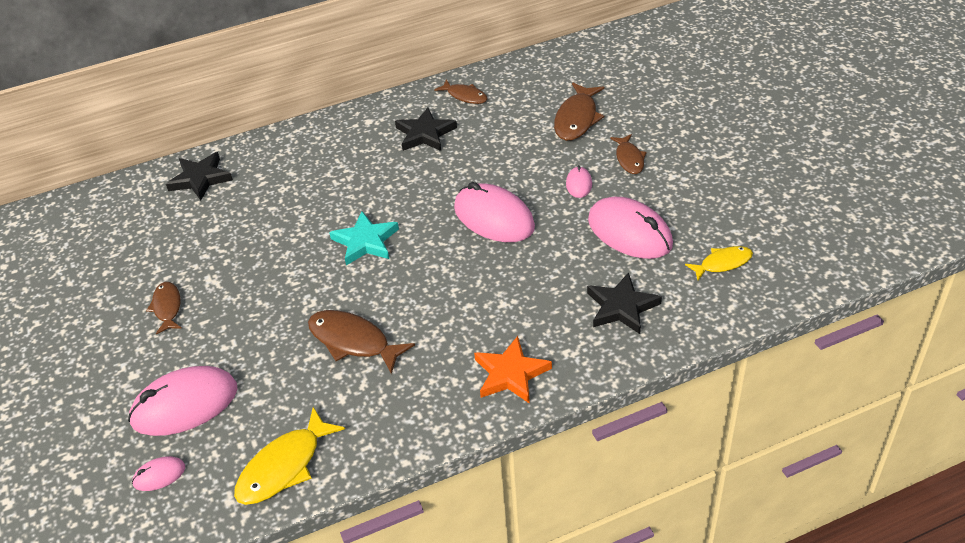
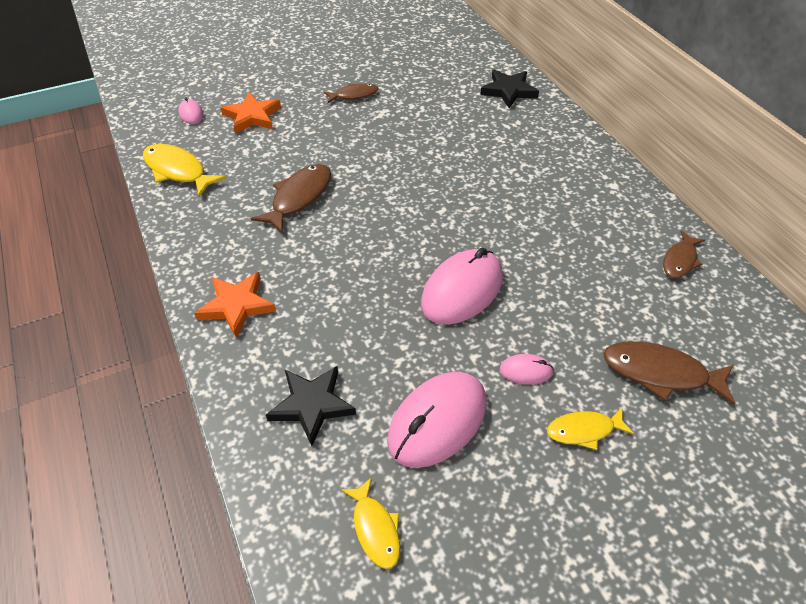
camera: 85 degrees right, 5 degrees up
pink mouse [128,366,237,436] -> orange star [220,92,281,134]
turquoise star [329,211,399,265] -> none
black star [395,107,457,151] -> none
brown fish [610,134,647,174] -> yellow fish [547,407,634,450]

